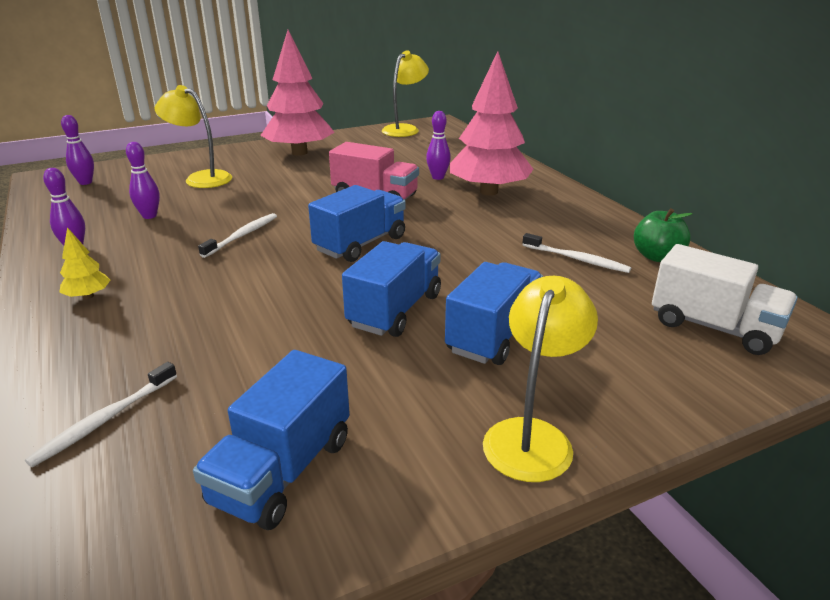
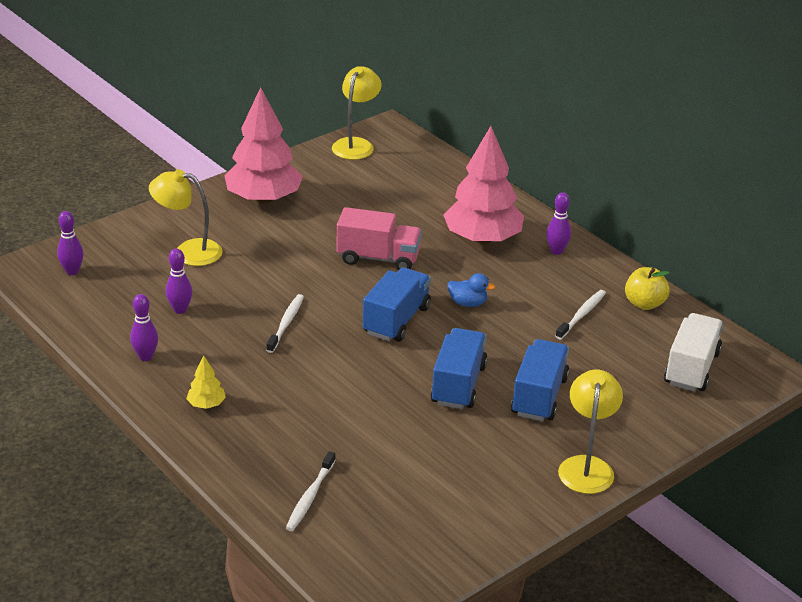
camera: 15 degrees left, 5 degrees up
blue truck [193,350,350,530] -> none
purple bowling pin [426,111,451,180] -> purple bowling pin moved to [546,192,571,255]
white toothbrush [522,233,631,273] -> white toothbrush turned 75 degrees counterclockwise [556,290,606,339]
green apple [634,208,693,262] -> yellow apple [625,267,670,310]
white truck [652,244,798,355] -> white truck turned 90 degrees counterclockwise [664,313,723,392]
none -> blue duck [448,273,496,307]

